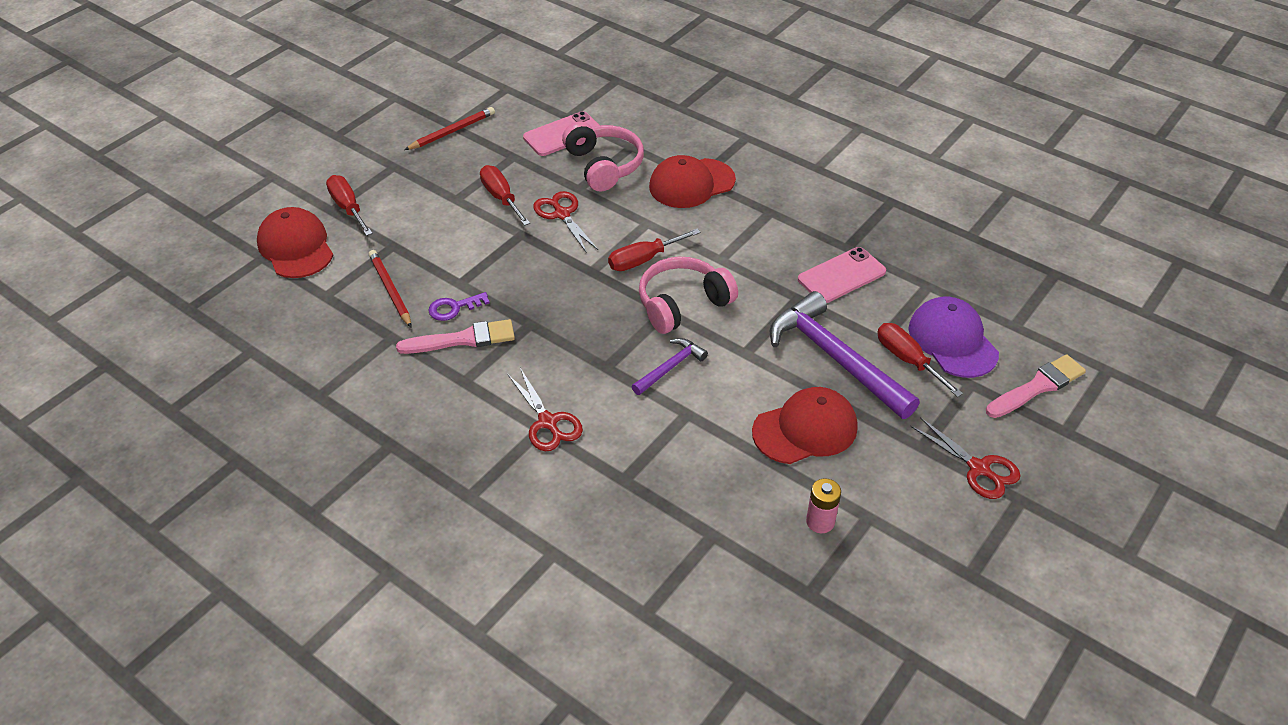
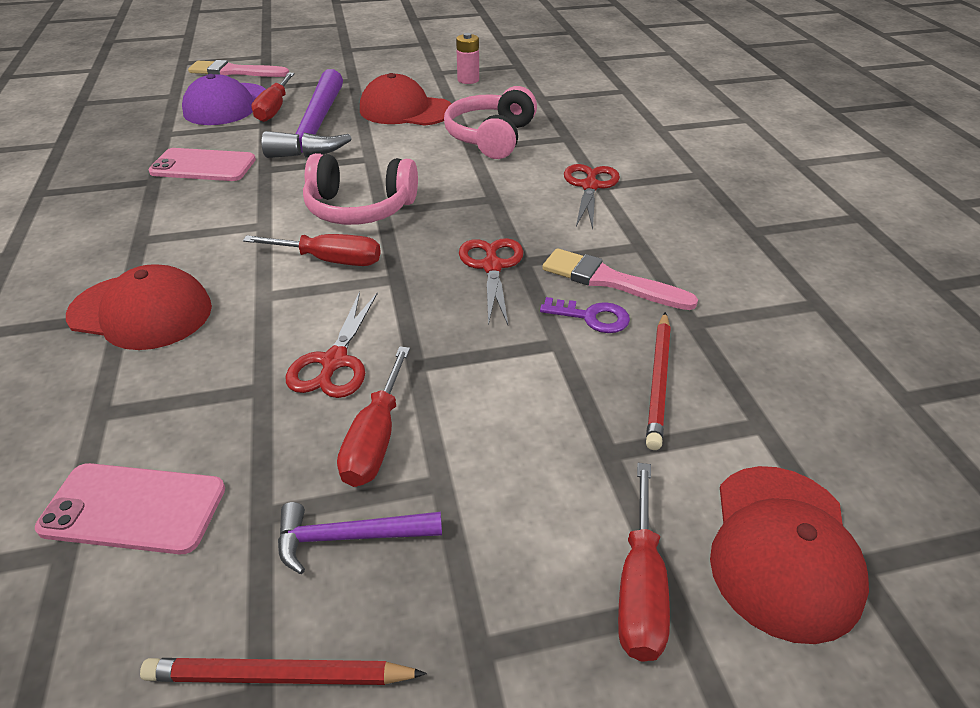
camera: 140 degrees left, 5 degrees down
pink headphones [562,121,644,192] -> pink headphones moved to [444,86,537,159]
purple hammer [632,338,708,395] -> purple hammer moved to [278,502,442,574]
red scissors [910,417,1020,499] -> red scissors moved to [459,238,524,326]

